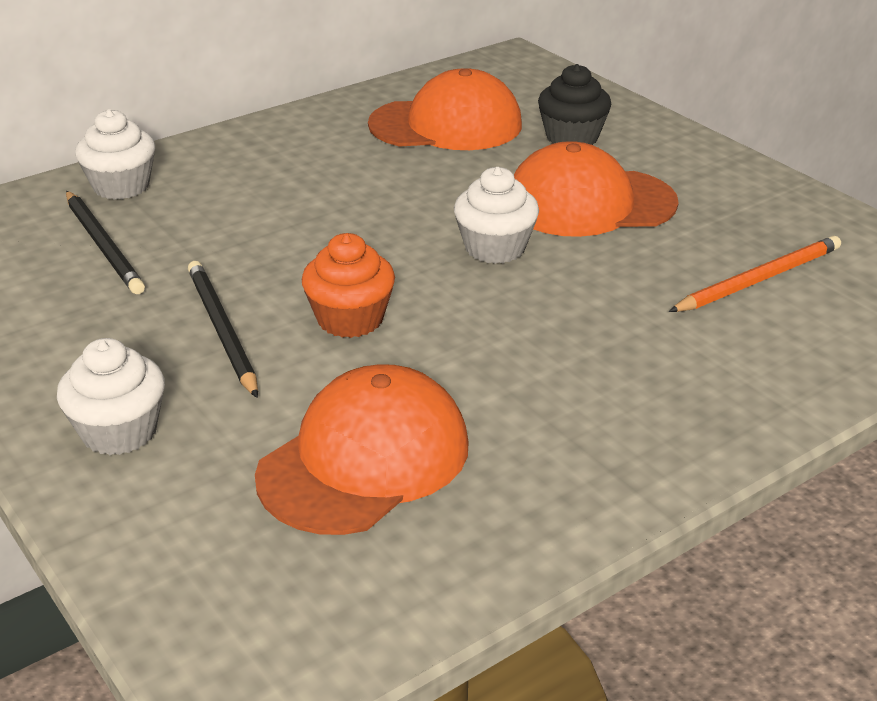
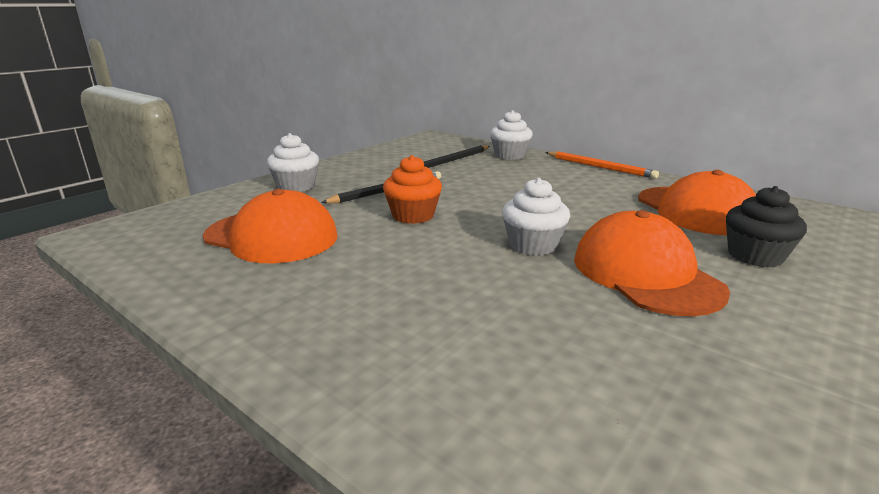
camera: 75 degrees right, 10 degrees down
orange pencil [669,236,841,312] -> orange pencil moved to [545,151,659,179]

